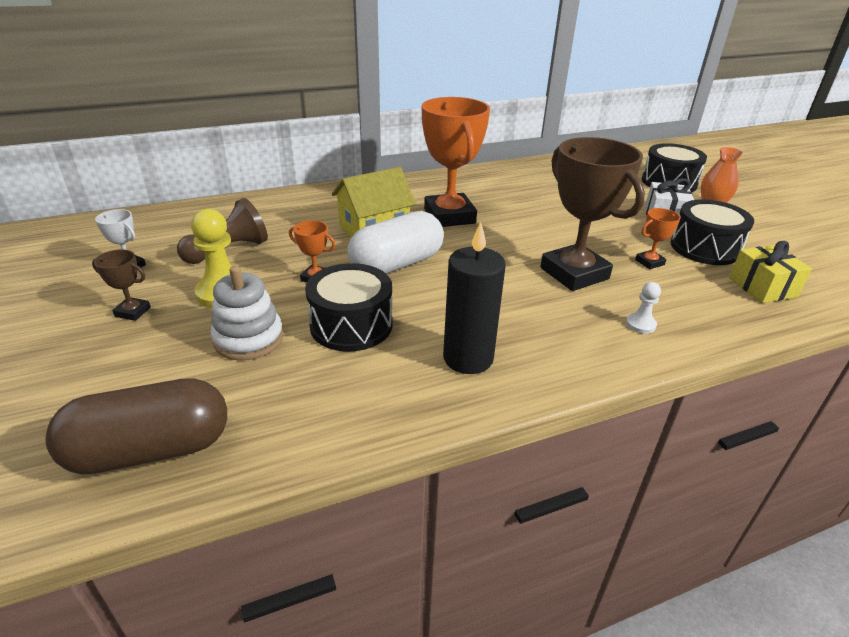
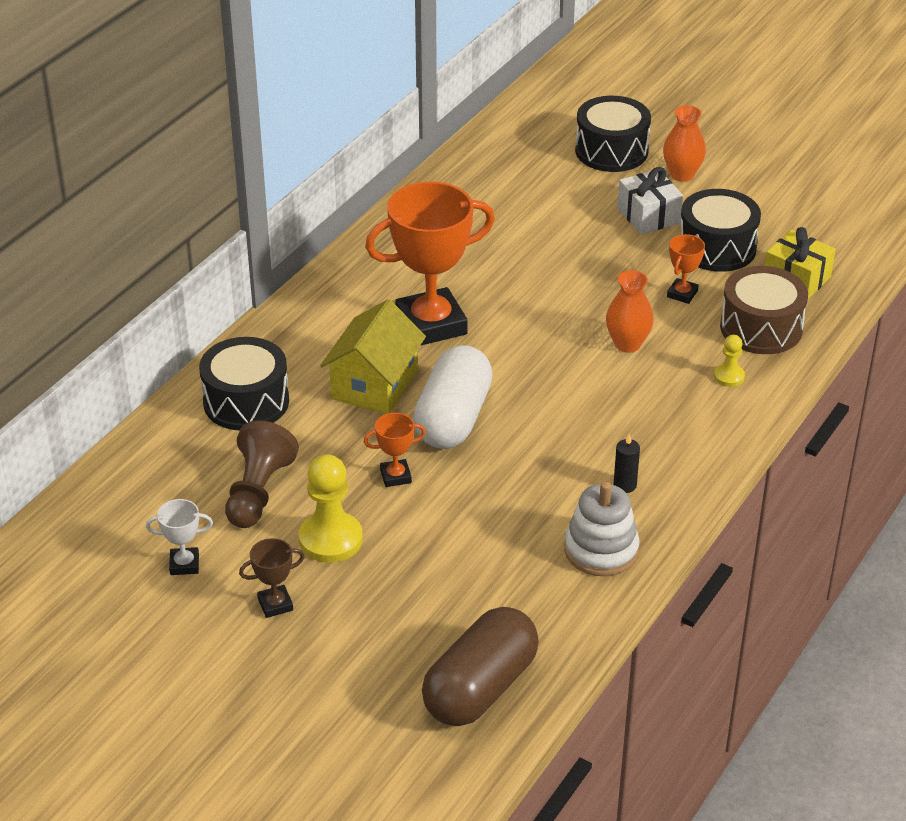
camera: 35 degrees left, 5 degrees up
white stacking toy [210,266,284,361] -> white stacking toy moved to [564,482,640,576]
black drum [305,263,393,352] -> black drum moved to [199,337,289,430]
orange trophy [421,97,490,227] -> orange trophy turned 60 degrees counterclockwise [365,182,495,346]
black candle [443,222,506,374] -> black candle [613,434,640,493], size x0.45
brown trophy [540,137,645,291] -> orange vase [606,270,654,353]
white pawn [626,282,661,334] -> yellow pawn [714,335,745,387]
none -> brown drum [720,266,808,354]

